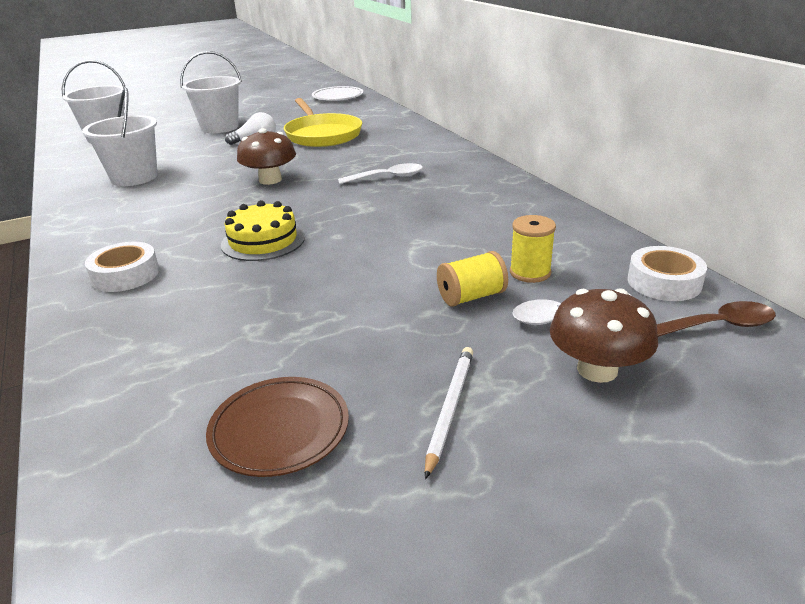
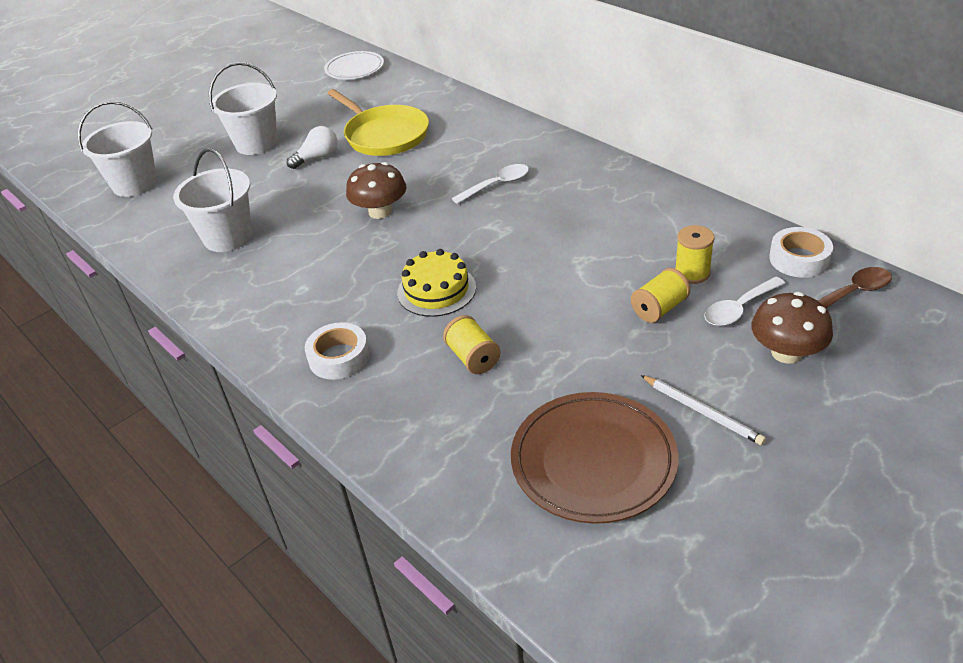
camera: 15 degrees left, 10 degrees up
brown plate [206,377,349,477] -> brown plate [511,392,678,524], size x1.55
white pencil [425,347,473,479] -> white pencil turned 135 degrees clockwise [641,375,766,445]
none -> yellow spool [443,315,501,374]

